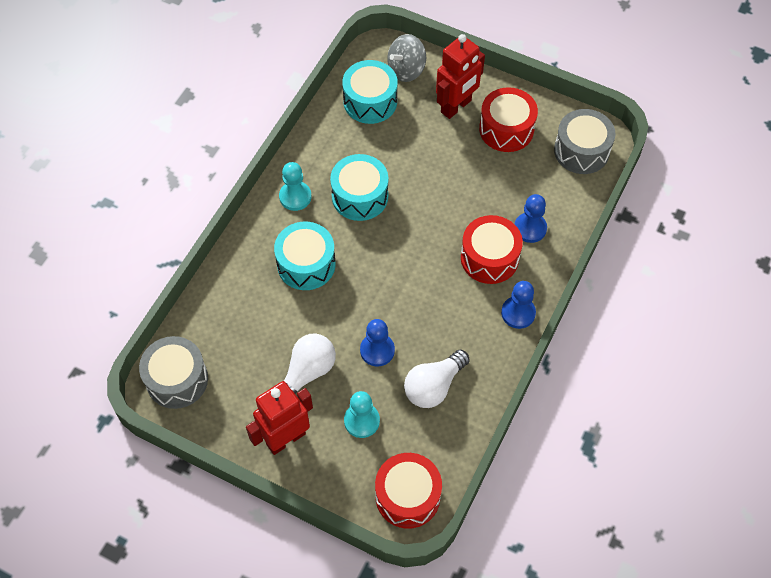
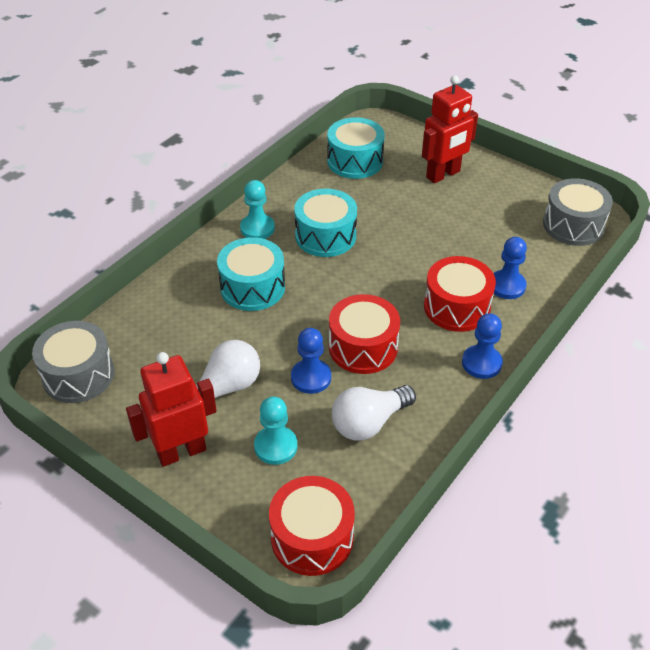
camera: 10 degrees right, 15 degrees down
grey spinning top [387,34,426,82] -> none
red drum [479,87,538,152] -> red drum moved to [329,294,400,374]

